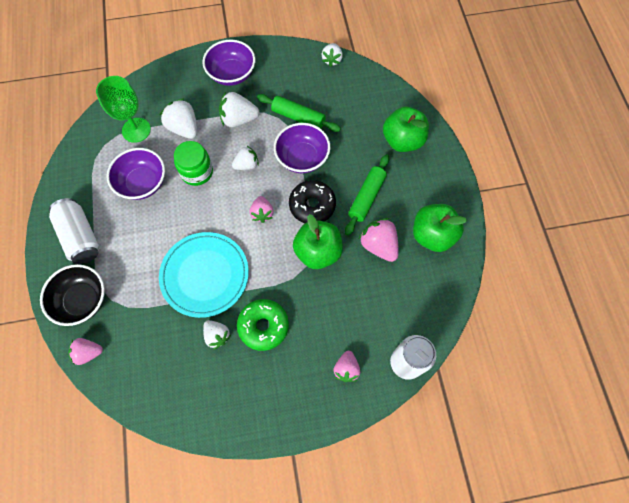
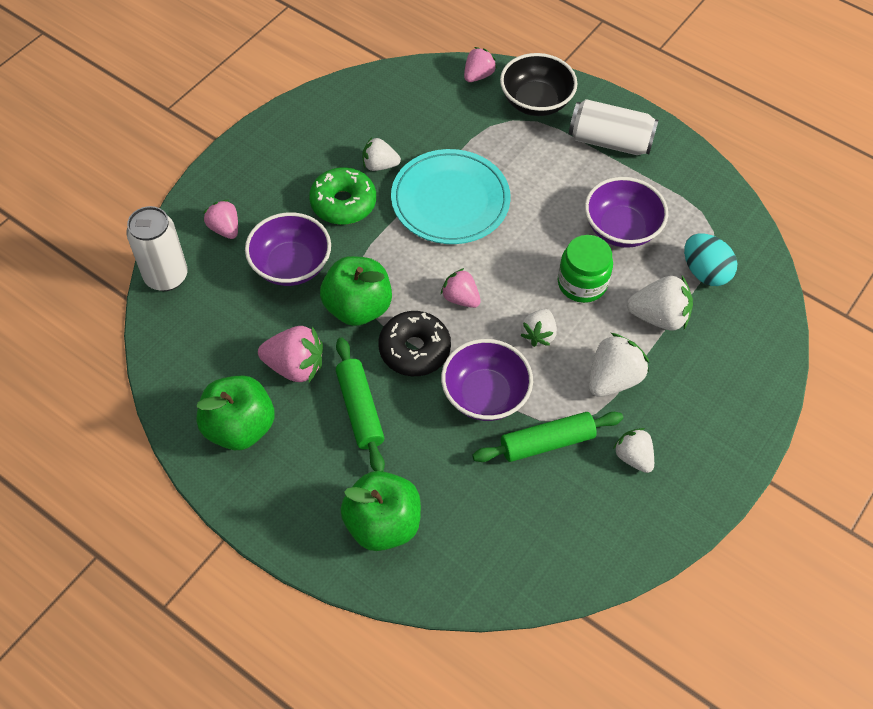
camera: 135 degrees right, 10 degrees down
green goblet [96,76,151,143] -> turquoise egg [684,233,737,286]
purple bowl [202,40,255,86] -> purple bowl moved to [245,212,331,286]
white strawberry [322,43,343,67] -> white strawberry moved to [613,428,654,473]

